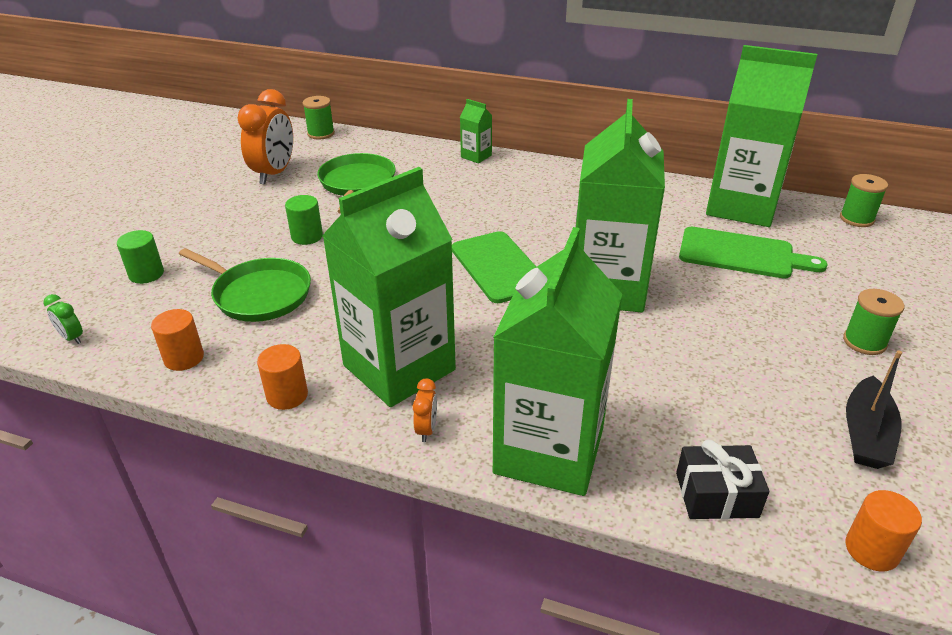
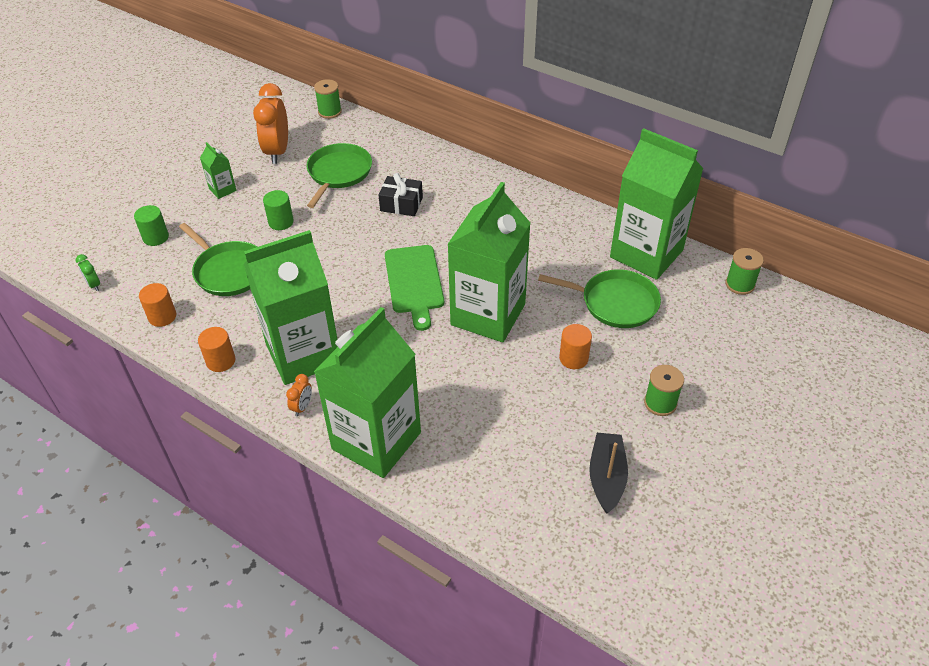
camera: 15 degrees right, 10 degrees up
orange clock [237,89,293,185] -> orange clock turned 150 degrees clockwise [253,83,288,164]
green carton [460,99,492,163] -> green carton moved to [200,142,237,199]
black gift [676,439,769,519] -> black gift moved to [378,173,423,216]
green cutting board [679,227,828,279] -> green pan [538,269,661,328]
orange cylinder [845,490,922,572] -> orange cylinder moved to [559,324,592,369]
black boat [846,351,902,469] -> black boat turned 150 degrees clockwise [589,433,628,514]

